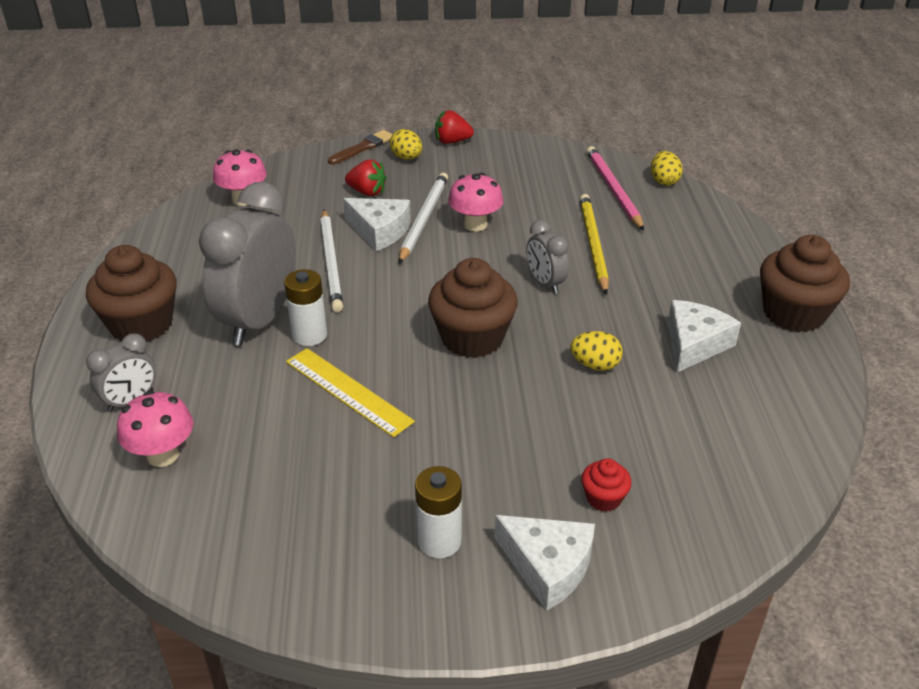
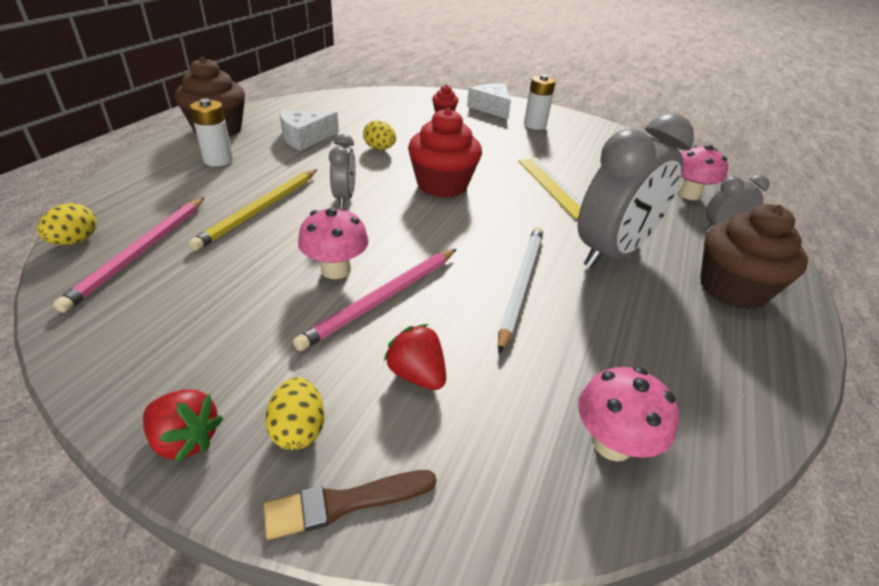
camera: 155 degrees left, 0 degrees up
white battery [284,269,327,346] -> white battery moved to [190,99,233,166]
white cheese [343,198,411,251] -> none
white pencil [399,173,448,263] -> pink pencil [293,249,456,351]
brown cupcake [428,258,518,358] -> red cupcake [408,108,482,198]

